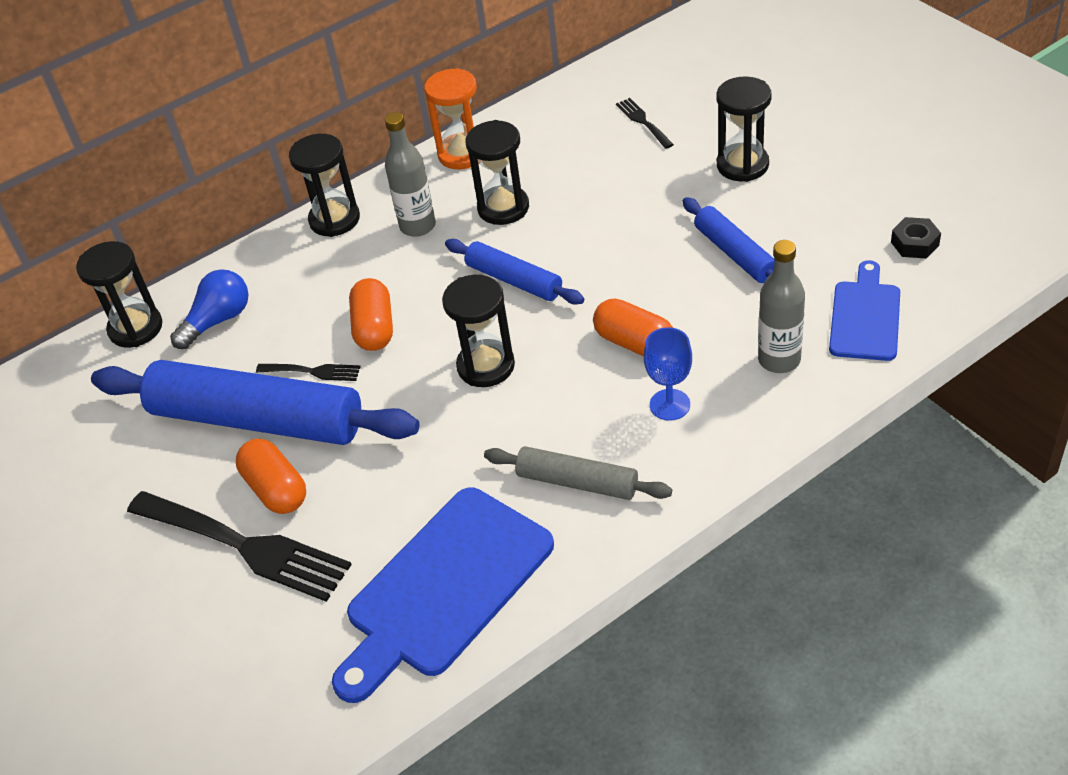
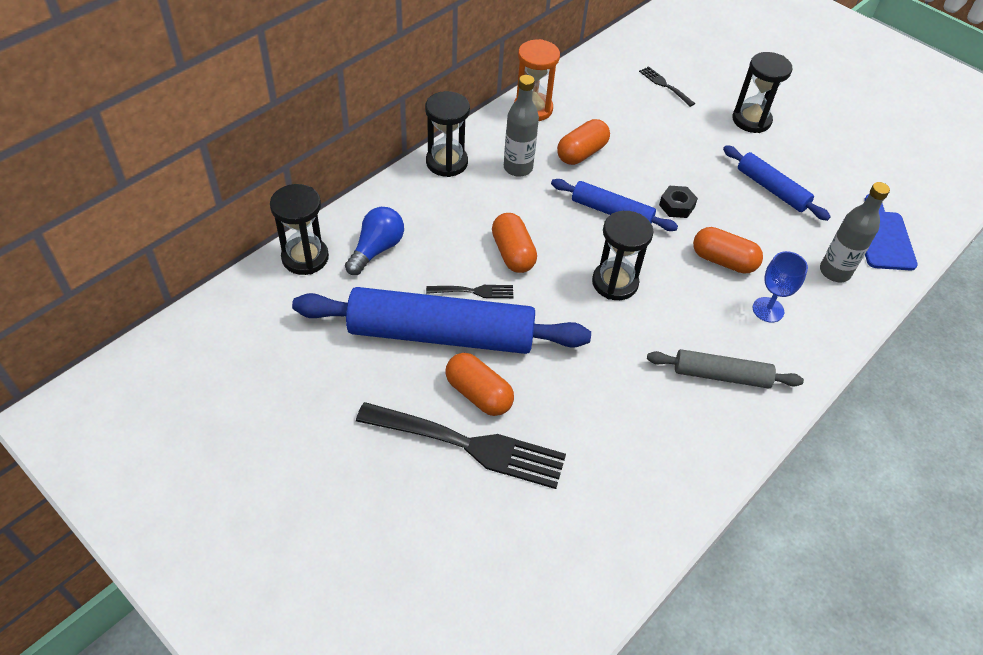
camera: 20 degrees left, 5 degrees up
blue cutting board [332,488,554,703] -> none
black hourglass [466,120,529,225] -> orange capsule [557,119,610,165]
black nut [891,217,941,259] -> black nut moved to [659,186,698,218]

